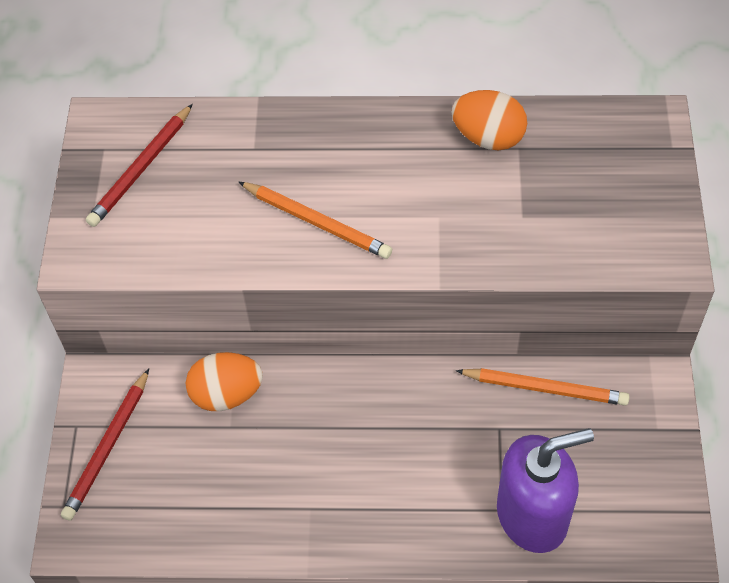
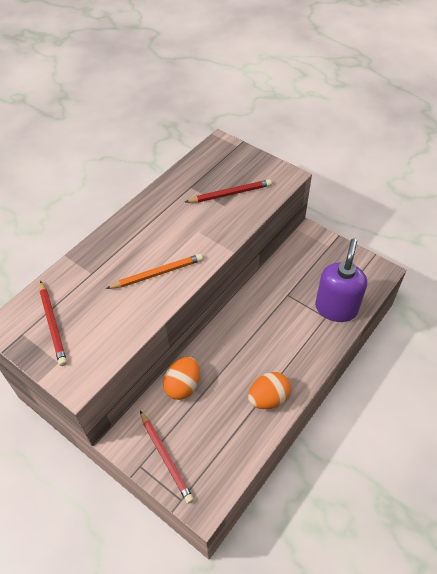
camera: 55 degrees left, 5 degrees down
orange egg [452,90,527,150] -> orange egg moved to [248,372,291,409]
orange pencil [456,368,630,406] -> none
none -> red pencil [185,179,272,203]

